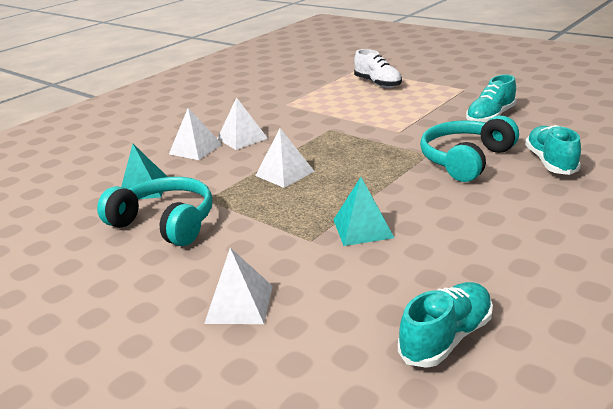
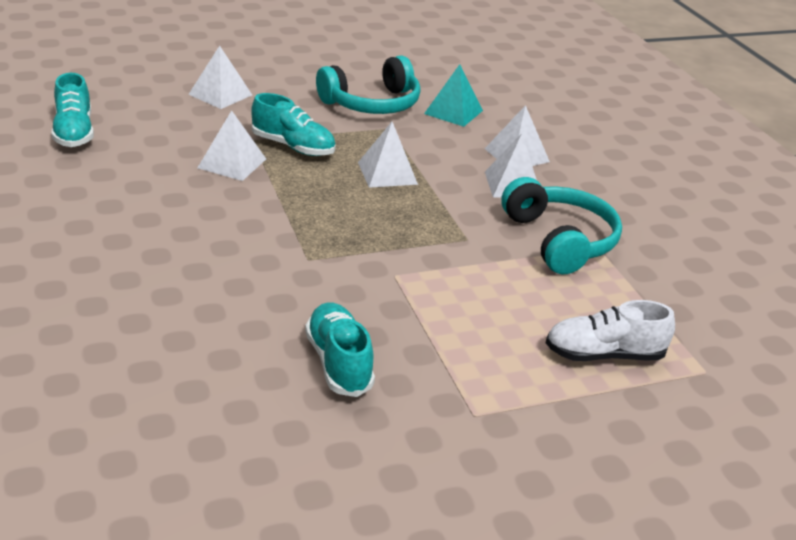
camera: 115 degrees right, 5 degrees up
turquoise pyramid [333,177,394,246] -> white pyramid [198,110,266,181]
turquoise headphones [420,116,519,182] -> turquoise headphones moved to [501,177,622,274]
turquoise shoe [525,125,581,175] -> turquoise shoe moved to [251,93,336,156]

